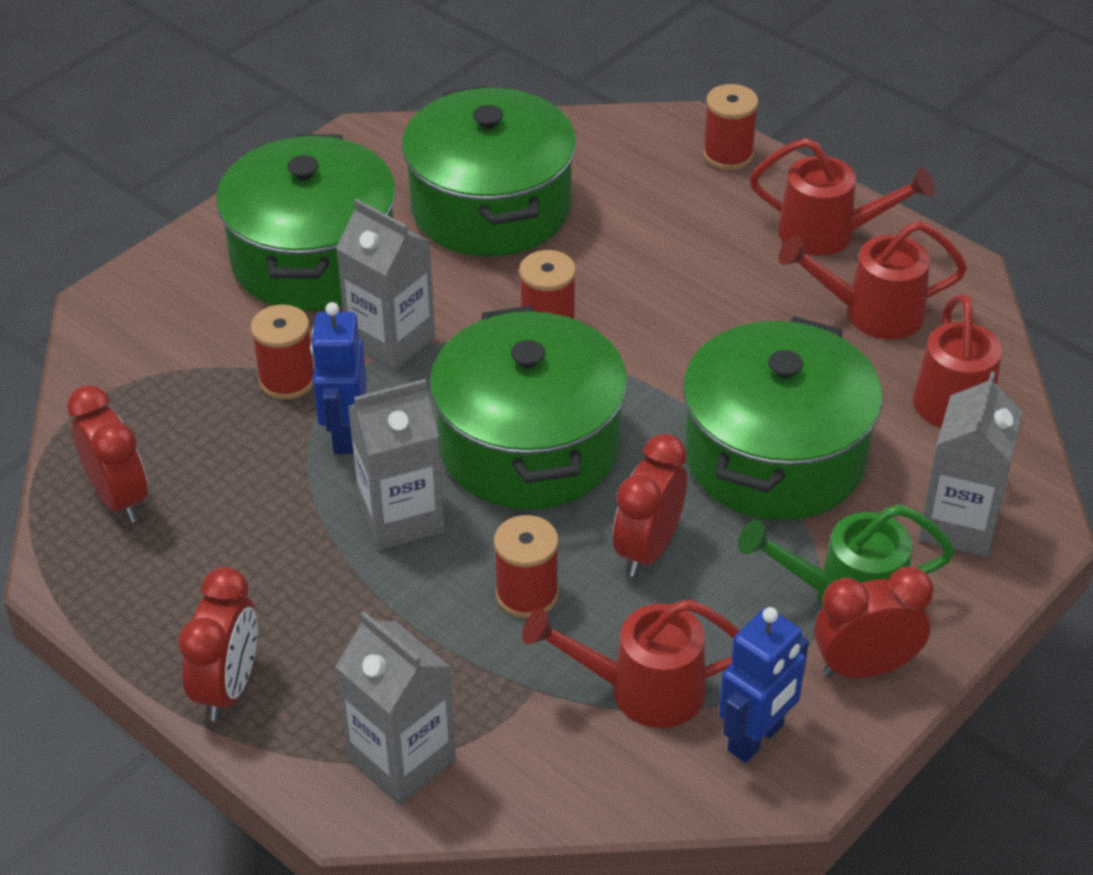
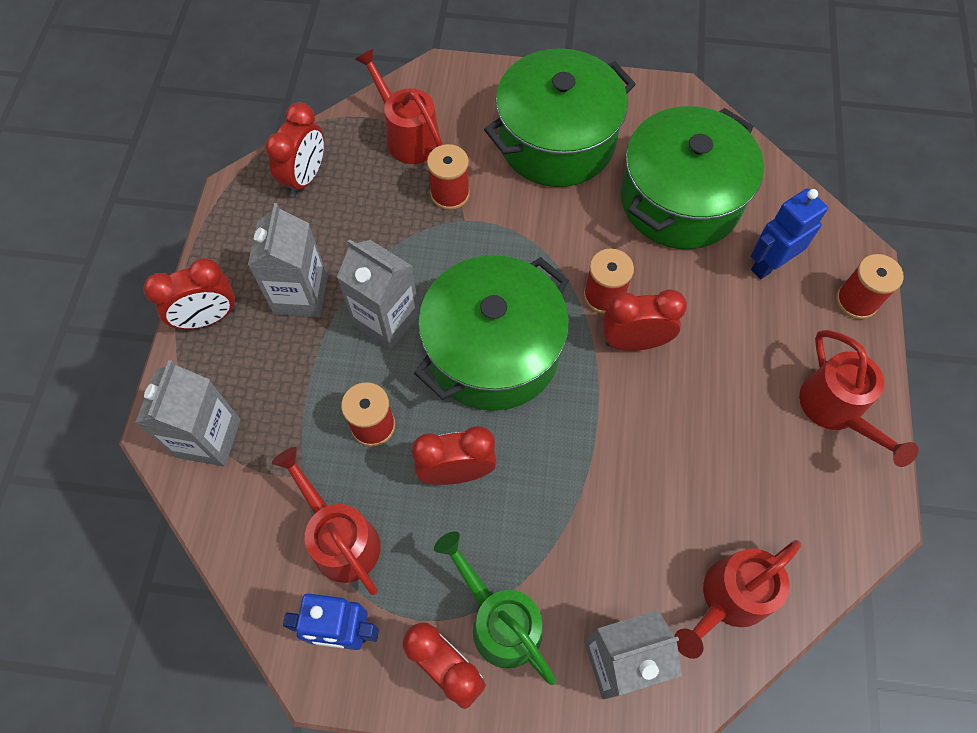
camera: 55 degrees right, 20 degrees up
blue robot [310,302,367,454] -> blue robot moved to [751,188,828,279]
grey carton [336,199,435,371] -> grey carton moved to [248,203,328,317]
green pot [683,316,882,520] -> none
red watering can [778,221,967,339] -> red watering can moved to [354,48,443,164]
none -> red clock [602,289,687,351]

